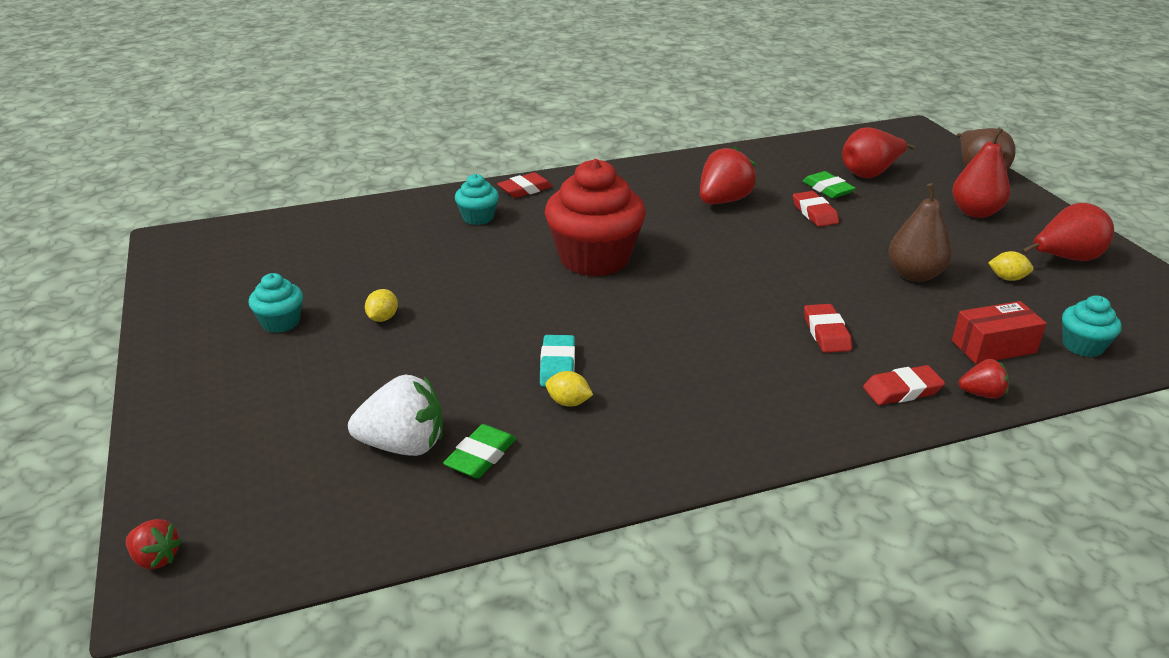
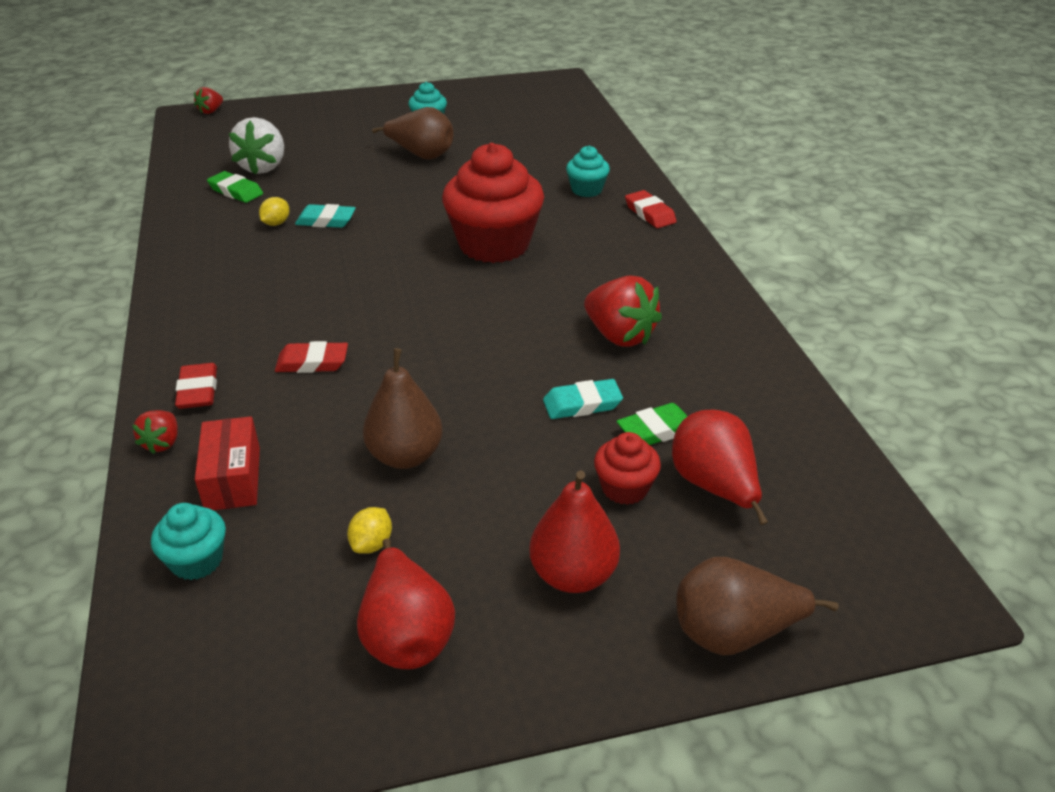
camera: 95 degrees right, 5 degrees up
yellow lemon [365,289,398,322] -> brown pear [372,107,454,160]
red eraser [793,191,839,227] -> turquoise eraser [543,379,623,419]
none -> red cupcake [594,432,661,505]

